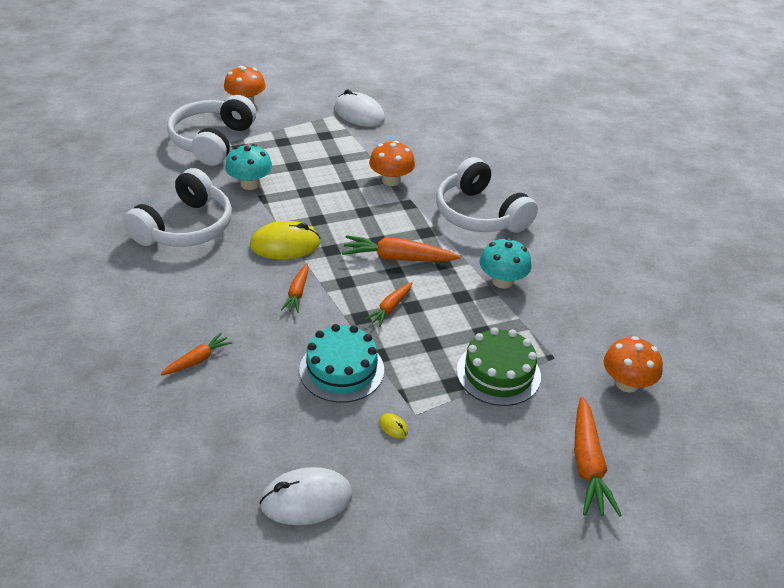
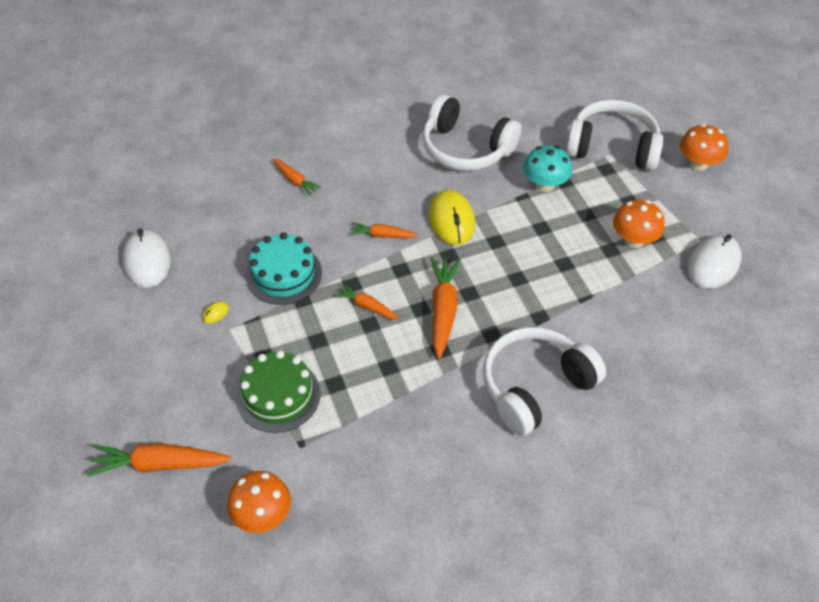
camera: 90 degrees right, 10 degrees up
orange mushroom [369,141,415,186] -> orange mushroom moved to [613,200,665,248]
turquoise mushroom [480,238,531,289] -> none

